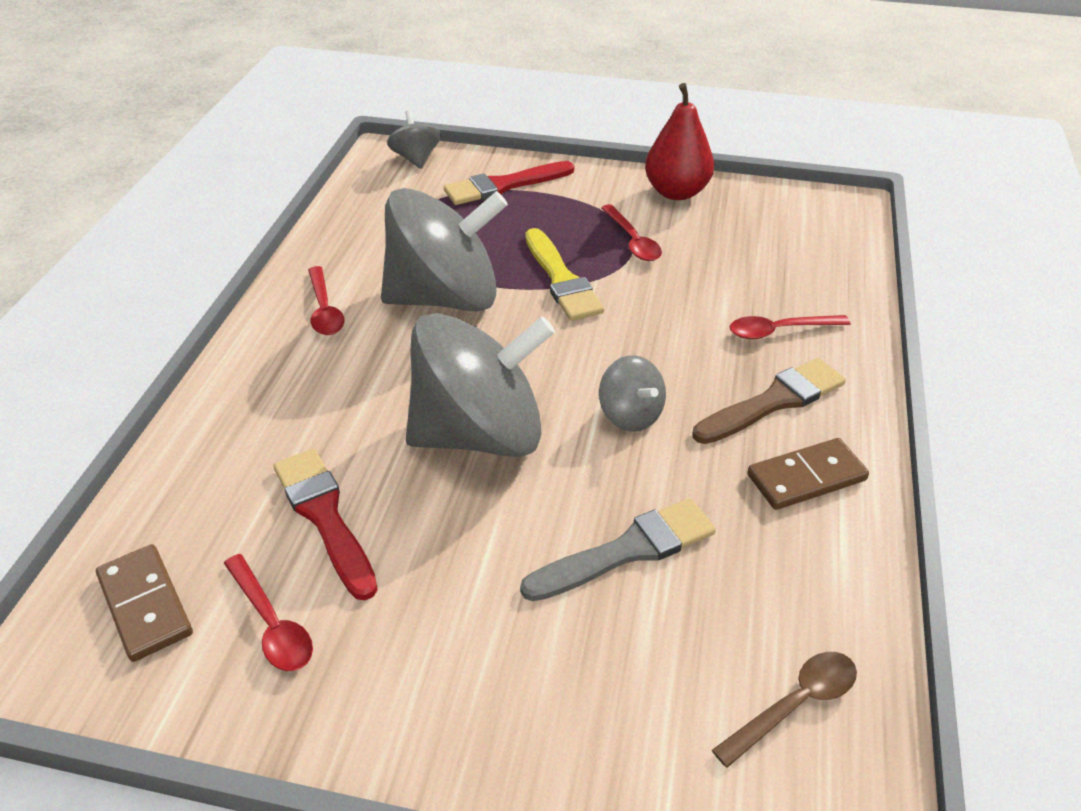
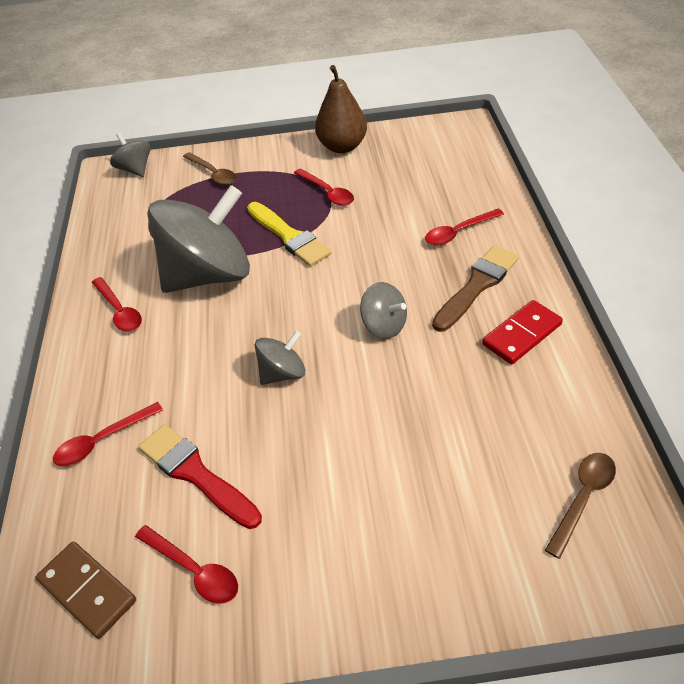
camera: 15 degrees left, 5 degrees up
grey spinning top [406,313,555,457] -> grey spinning top [254,331,305,385], size x0.46
red brush [444,161,574,205] -> brown spoon [183,152,237,185]
grey brush [520,498,716,601] -> none
red pear [645,83,714,200] -> brown pear [315,65,367,153]
brown domino [747,438,869,510] -> red domino [482,300,563,364]
none -> red spoon [53,402,163,466]

